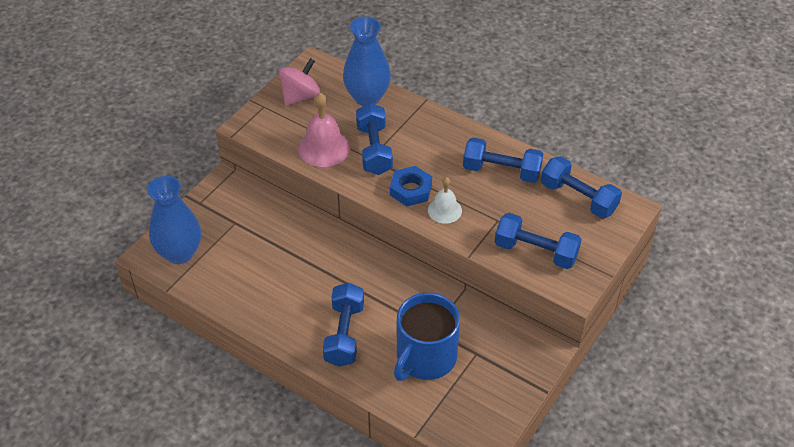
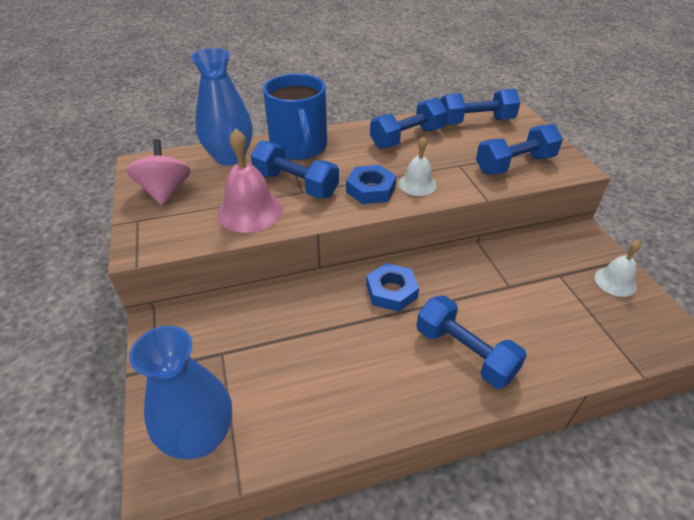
camera: 50 degrees left, 5 degrees down
blue mug [394,293,460,381] -> blue mug moved to [263,73,327,160]
none -> blue nut [366,263,419,312]
none -> white bell [594,240,641,297]

